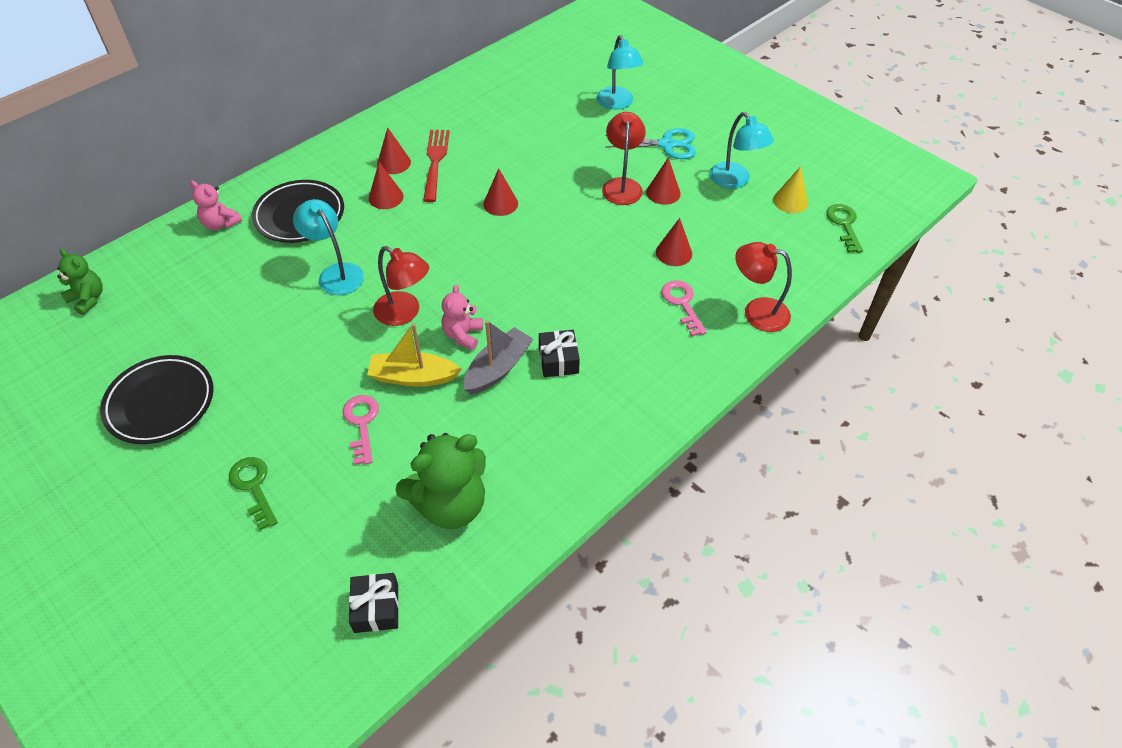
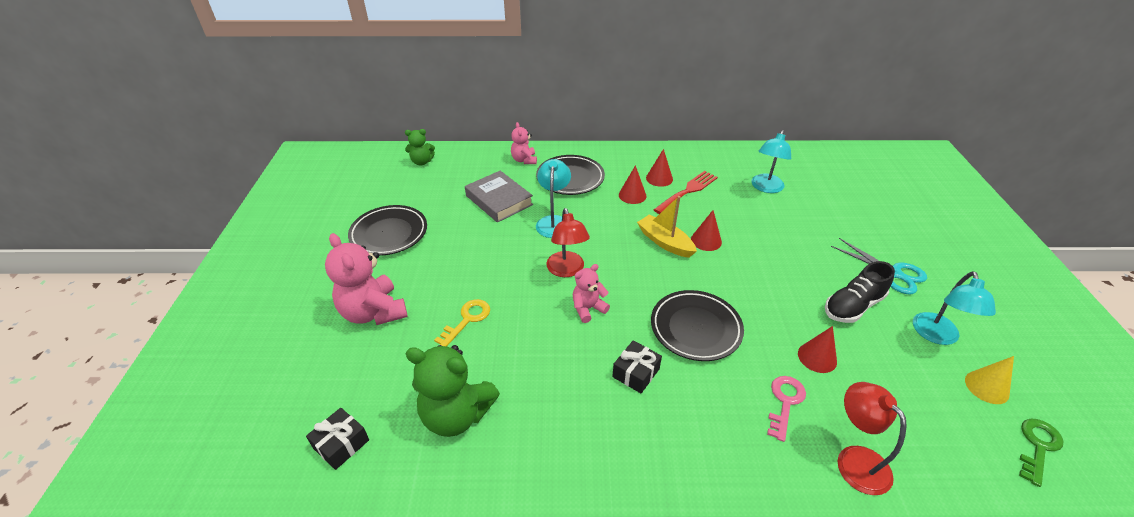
camera: 45 degrees right, 10 degrees down
green teddy bear [57,249,103,315] -> green teddy bear turned 90 degrees clockwise [405,129,435,165]
green key [229,457,278,531] -> pink teddy bear [325,233,408,325]
pink key [343,395,379,465] -> yellow key [434,299,490,346]
yellow boat [367,323,462,387] -> yellow boat moved to [637,196,697,258]
grey boat [464,320,533,394] -> none
turquoise lamp [597,35,644,109] -> turquoise lamp moved to [751,130,791,193]
red lamp [602,112,646,205] -> none
red cone [646,158,681,205] -> black shoe [825,261,895,323]
none -> grey book [465,171,533,222]
none -> black plate [651,290,744,361]

